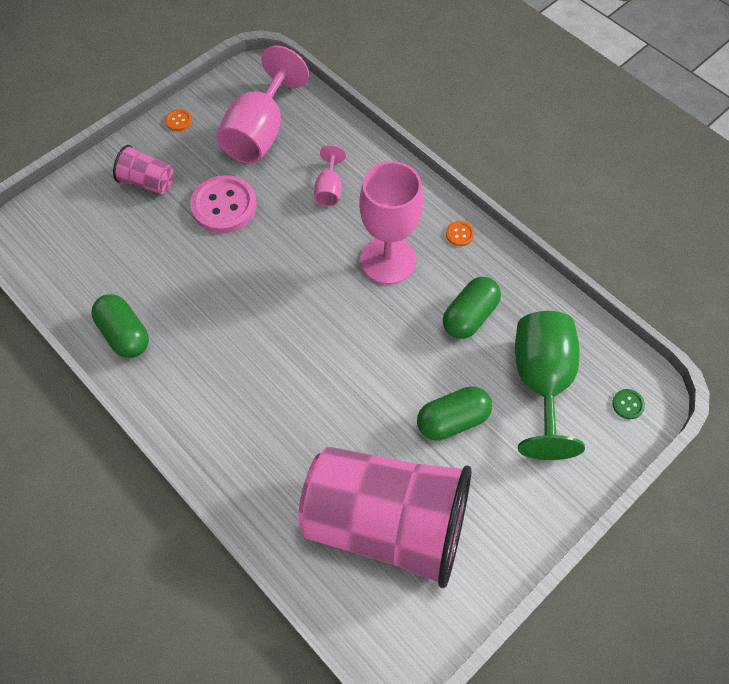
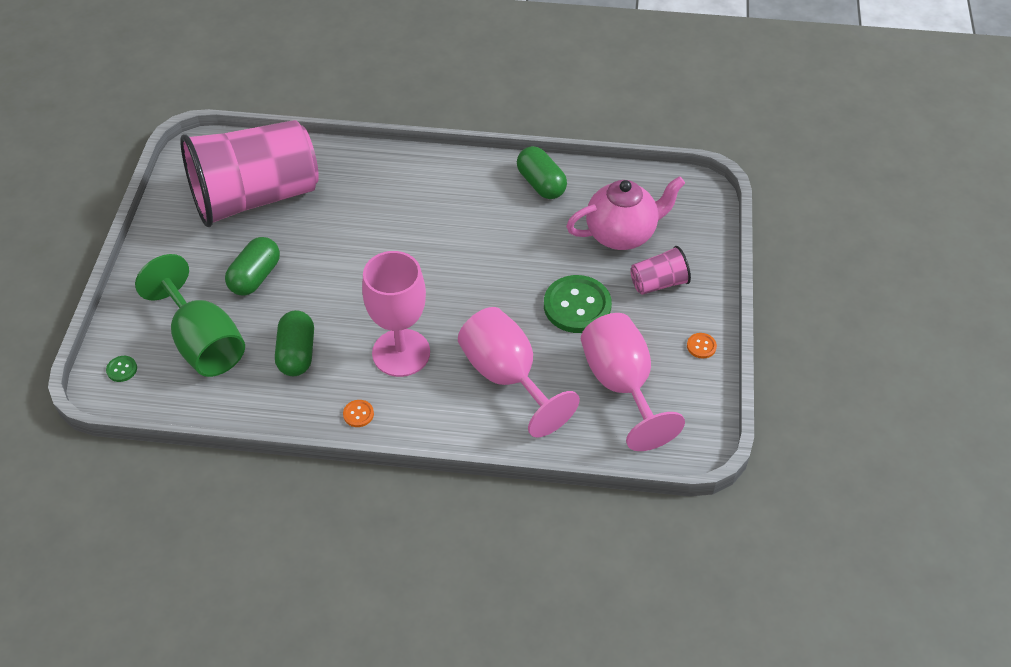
camera: 140 degrees right, 10 degrees down
green capsule [92,294,149,358] -> green capsule turned 45 degrees clockwise [517,146,567,199]
pink button [190,175,257,233] -> green button [544,275,612,333]
pink goblet [314,145,346,206] -> pink goblet [458,307,580,438], size x2.04
none -> pink teapot [566,176,685,250]

